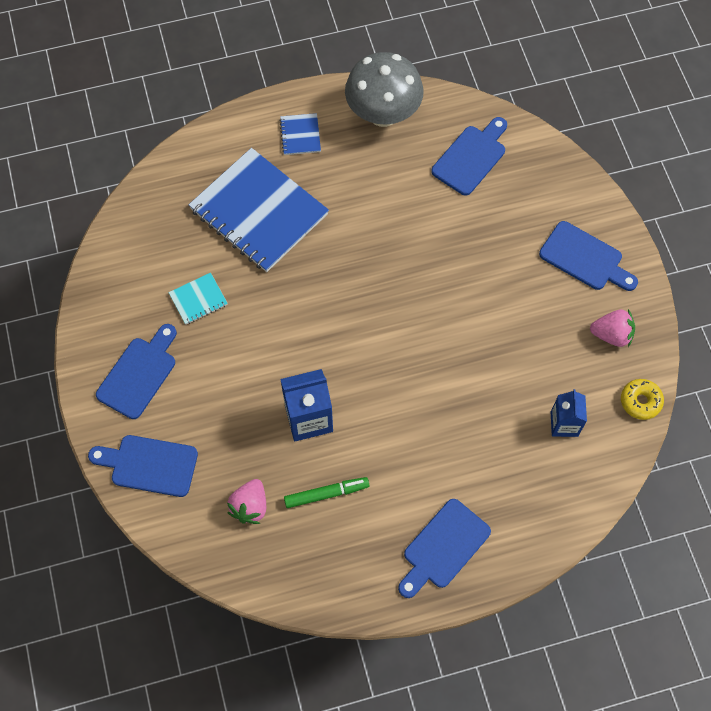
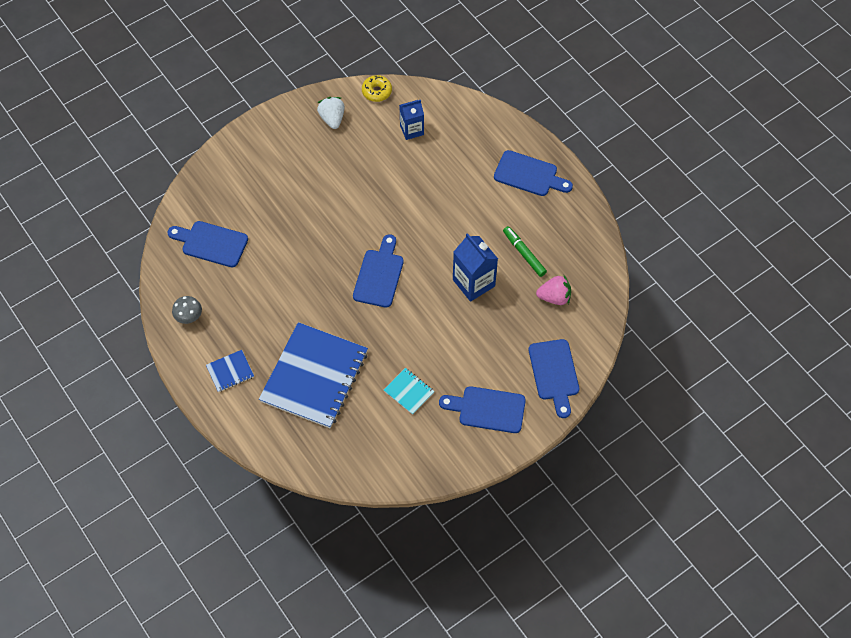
camera: 110 degrees left, 5 degrees down
grey mushroom [345,52,424,127] -> grey mushroom [172,296,202,324], size x0.44
blue cutting board [539,221,638,291] -> blue cutting board moved to [353,234,404,308]
pink strawberry [590,309,635,347] -> white strawberry [317,97,345,129]

